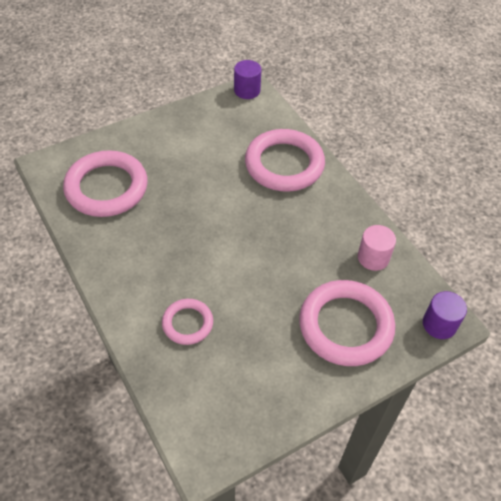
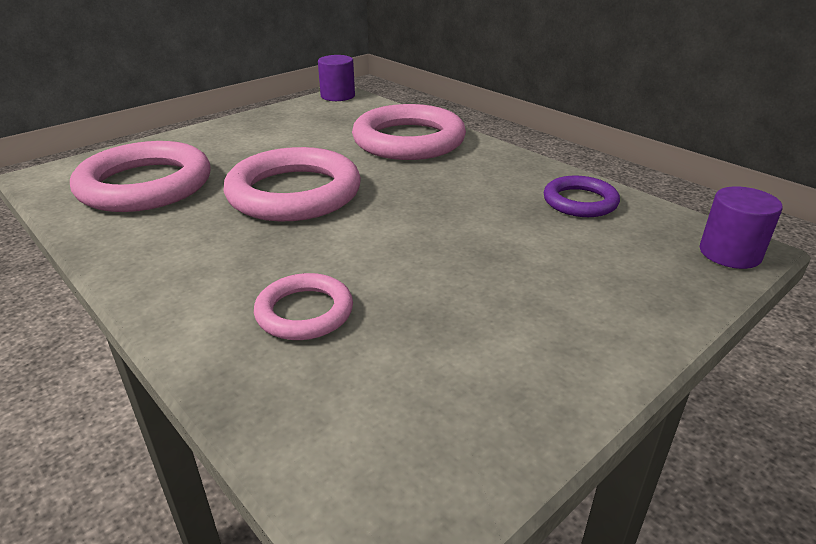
camera: 10 degrees left, 20 degrees down
pink ring [299,280,395,366] -> pink ring moved to [223,147,361,221]
pink cylinder [358,225,396,271] -> purple ring [544,175,620,217]

